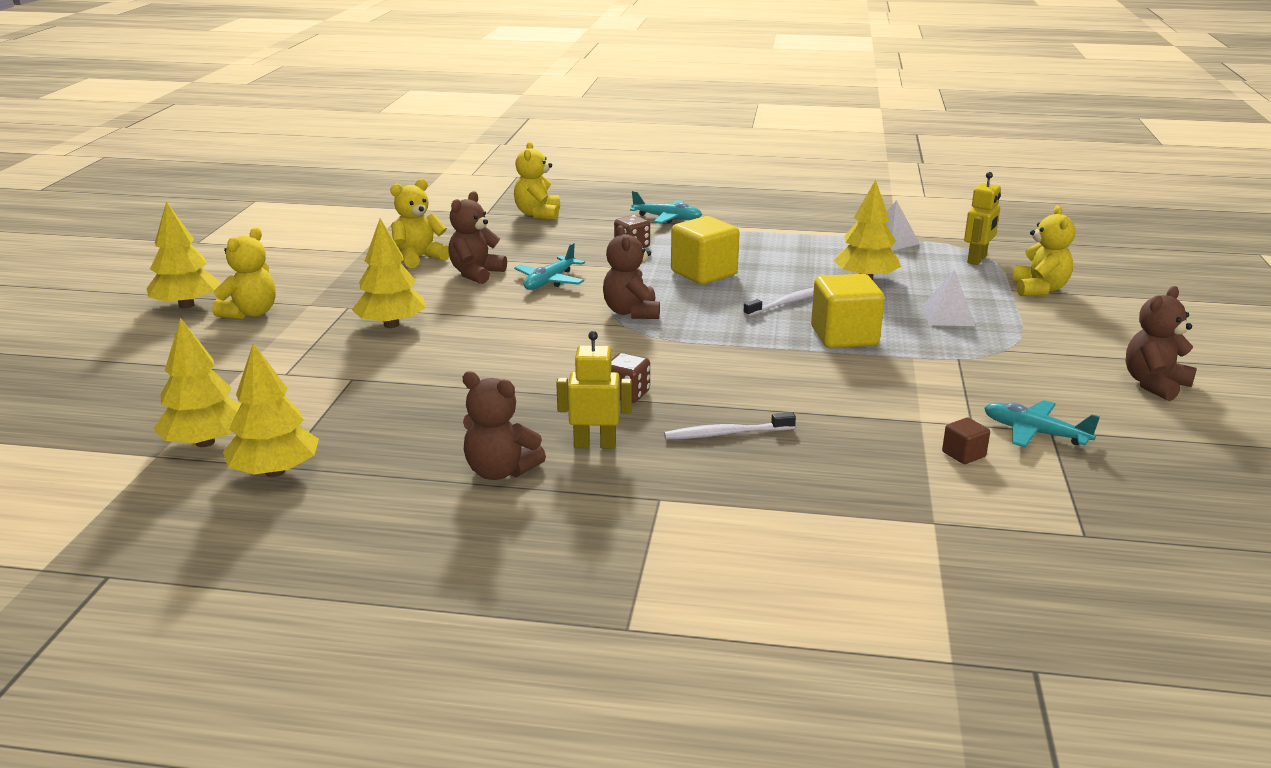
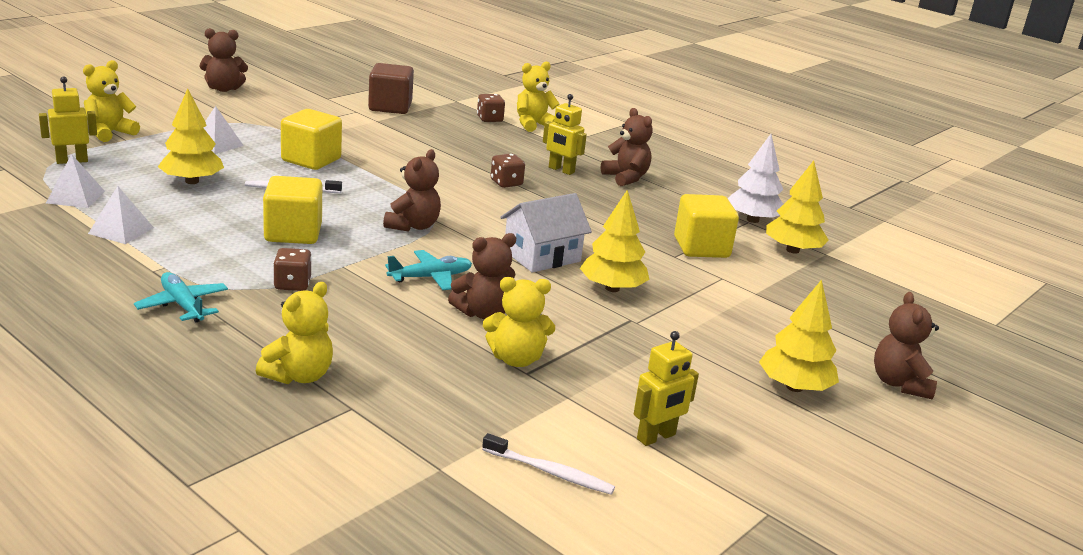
camera: 150 degrees left, 0 degrees up
yellow teddy bear [212,227,276,319] -> yellow teddy bear moved to [517,62,559,132]
yellow tree [223,343,319,477] -> white tree [728,134,783,223]
white toothbrush [664,412,796,439] -> white toothbrush moved to [482,433,615,495]
brown cube [942,417,990,464] -> brown cube [368,63,414,114], size x2.13
turquoise plane [984,400,1100,448] -> none
none -> white pyramid [88,186,154,244]
none -> brown dice [477,94,505,122]
none -> white house [500,193,592,272]
none -> yellow robot [634,331,699,446]
none -> yellow cube [674,194,739,258]
none -> brown teddy bear [874,292,939,399]

